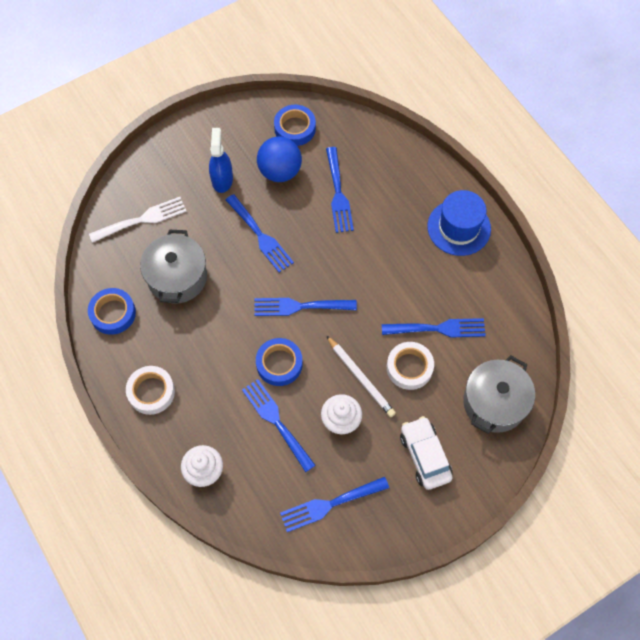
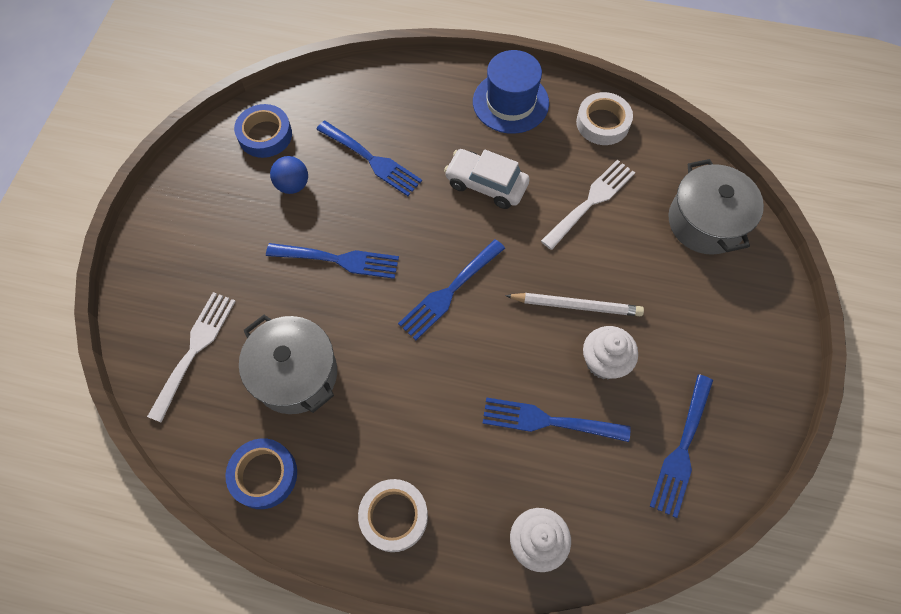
camera: 45 degrees left, 0 degrees up
blue spray bottle [209,128,233,193] -> none
blue tape [256,338,303,386] -> none
blue ball [257,137,302,182] -> blue ball [270,156,308,194], size x0.63
blue fork [382,318,486,337] -> white fork [541,160,635,250]
white tape [387,342,434,390] -> white tape moved to [576,92,633,145]
white car [400,416,453,490] -> white car moved to [444,149,530,209]

